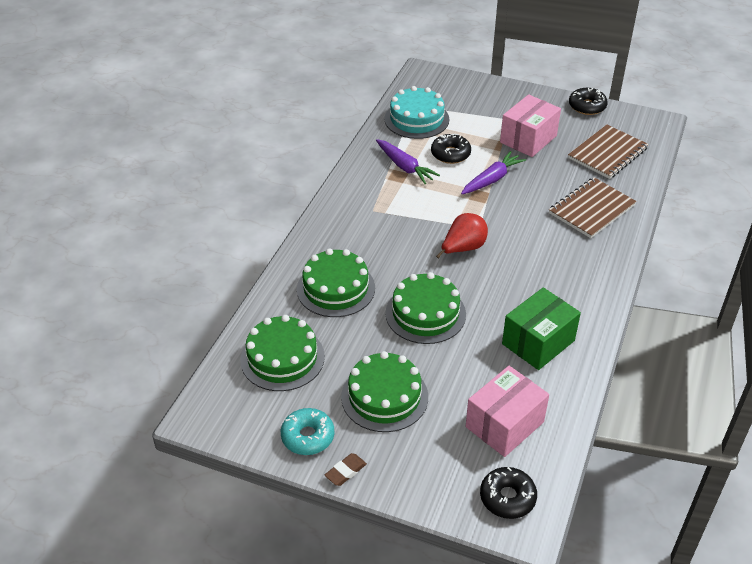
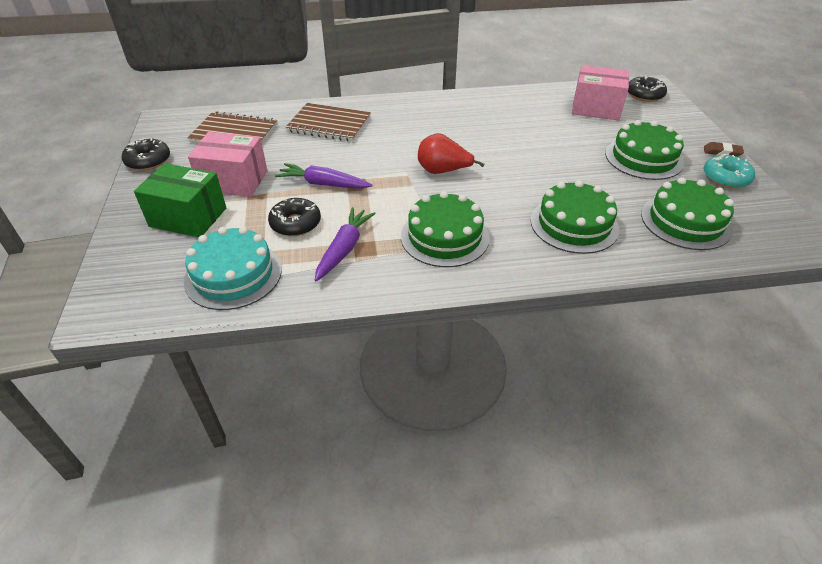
camera: 120 degrees left, 0 degrees up
green cake [385,272,466,344] -> green cake moved to [401,191,490,267]
green box [502,288,581,370] -> green box moved to [134,163,226,237]

